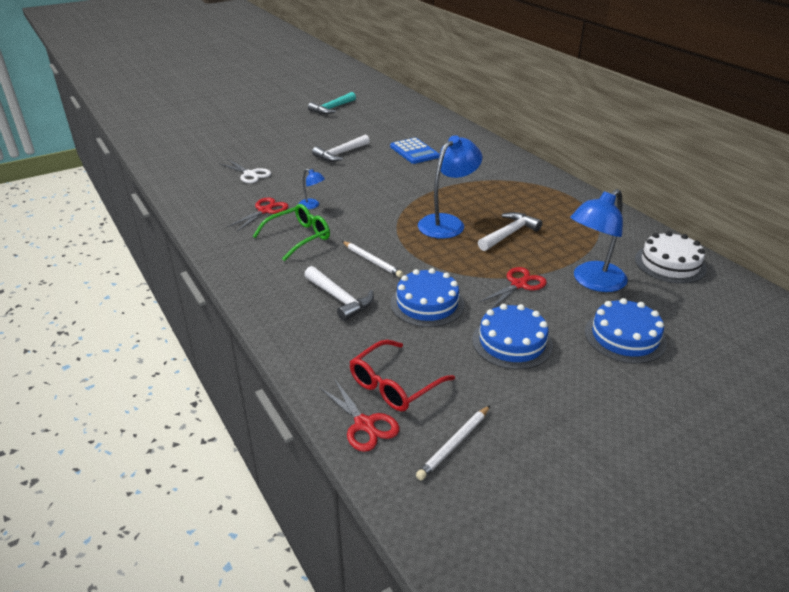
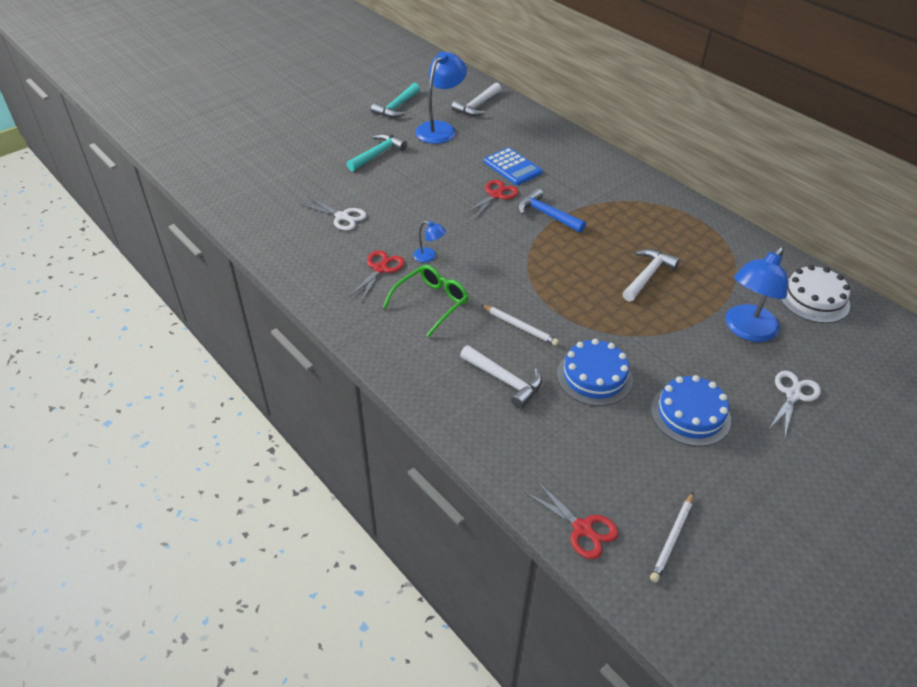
camera: 10 degrees left, 10 degrees up
white hammer [312,135,370,162] -> white hammer moved to [451,83,501,116]
red glasses [350,340,455,411] -> none
blue lamp [418,135,482,239] -> blue lamp moved to [415,52,467,144]
red scissors [478,267,547,309] -> red scissors moved to [464,180,519,218]
blue cake [585,298,667,364] -> white scissors [768,371,821,438]
none -> turquoise hammer [347,133,407,171]
none -> blue hammer [518,188,586,233]

